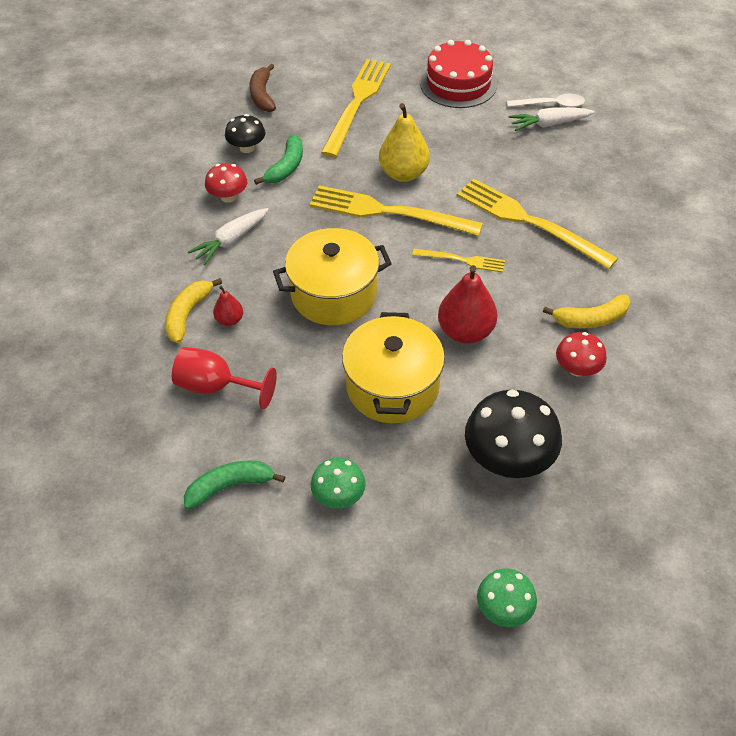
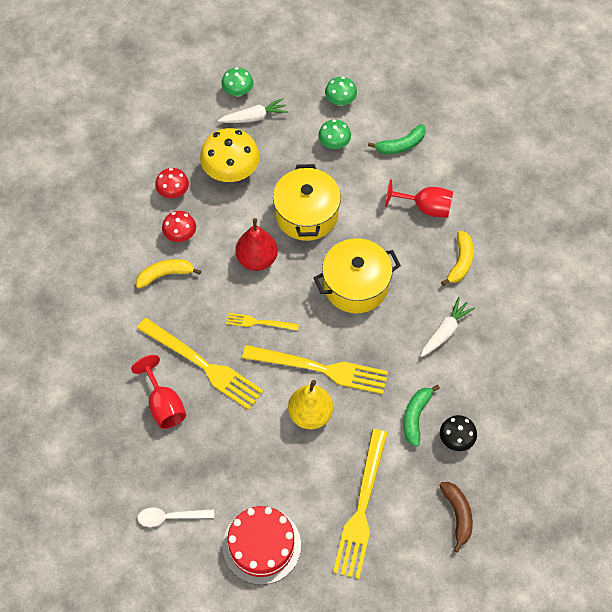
camera: 175 degrees right, 10 degrees up
red mushroom [205,163,247,203] -> red mushroom moved to [155,168,189,198]
red pear [213,286,243,326] -> none
black mushroom [465,390,562,478] -> yellow mushroom [200,128,260,182]
white carrot [509,107,595,131] -> white carrot moved to [218,98,288,123]
none -> red goblet [131,355,186,429]
none -> green mushroom [325,77,357,106]

